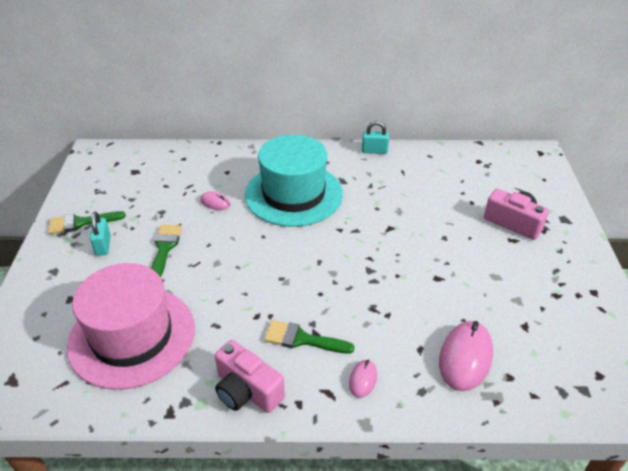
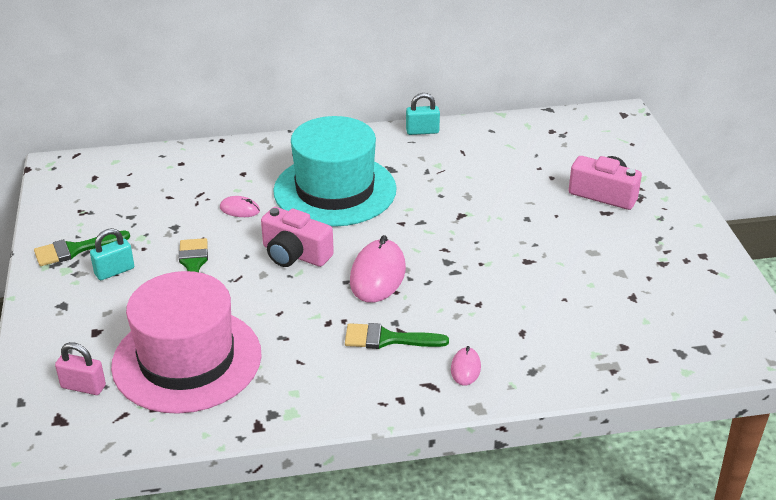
camera: 10 degrees left, 5 degrees down
turquoise padlock [90,212,111,256] -> turquoise padlock turned 75 degrees clockwise [90,228,134,280]
pink camera [215,340,285,413] -> pink camera moved to [261,207,334,267]
pink mouse [439,321,493,391] -> pink mouse moved to [350,235,406,303]
none -> pink padlock [55,342,106,395]

